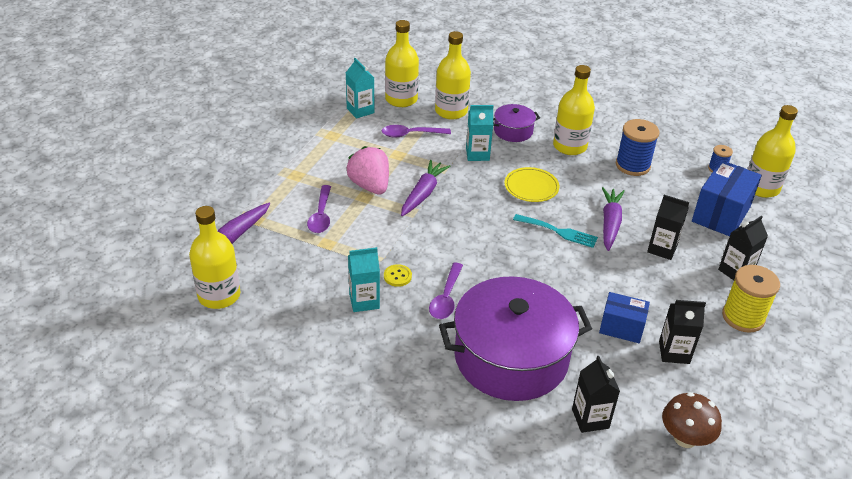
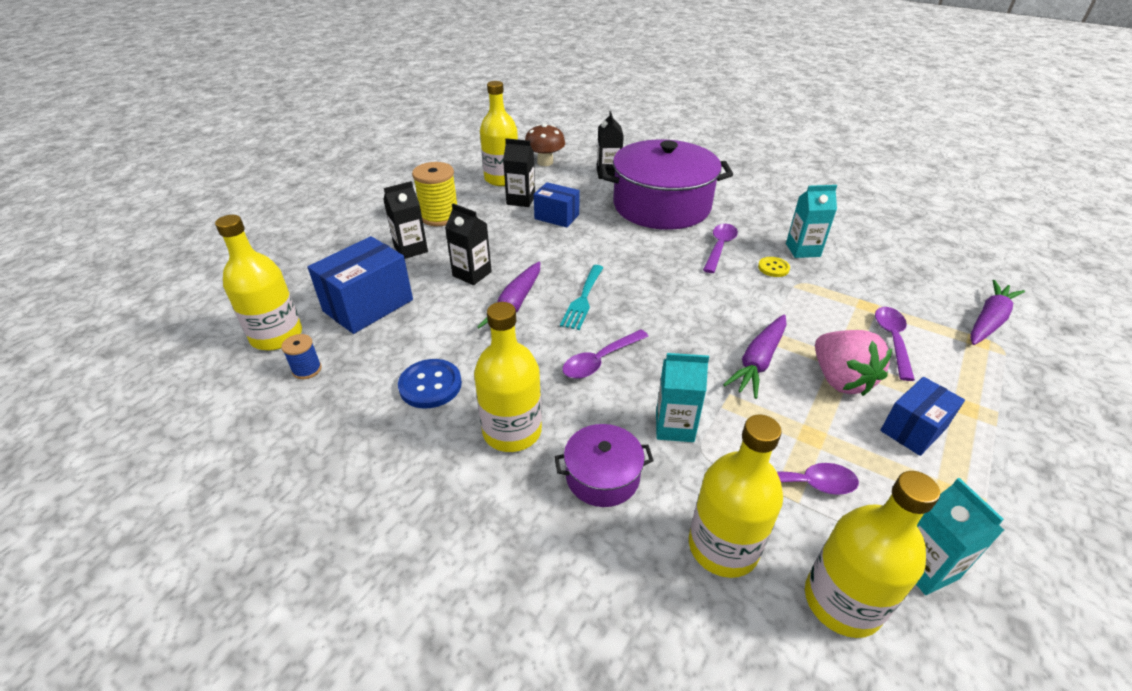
camera: 170 degrees left, 0 degrees up
yellow bottle [189,206,240,309] -> yellow bottle moved to [480,81,518,186]
yellow plate [505,167,559,202] -> purple spoon [562,329,649,379]
turquoise fork [513,214,598,248] -> turquoise fork turned 105 degrees counterclockwise [560,265,604,330]
blue spool [616,119,659,176] -> blue button [398,359,462,409]
none -> blue box [880,377,965,456]

